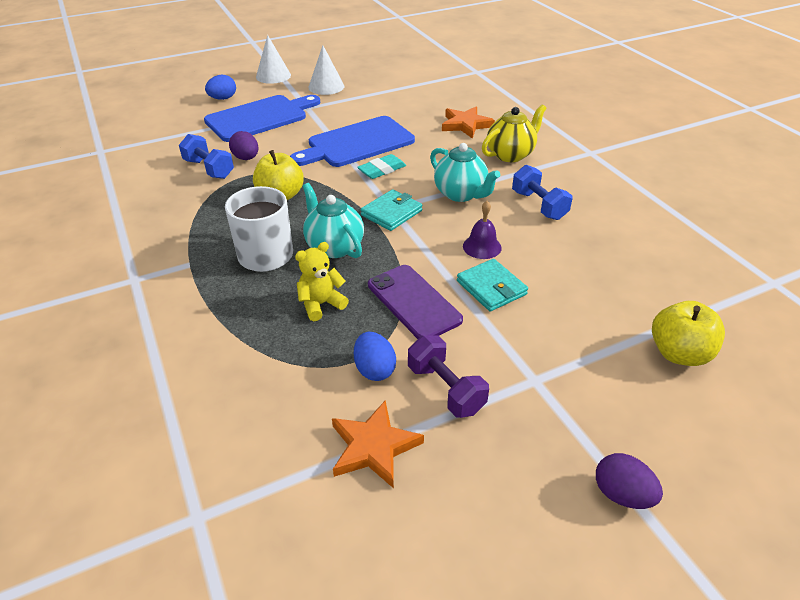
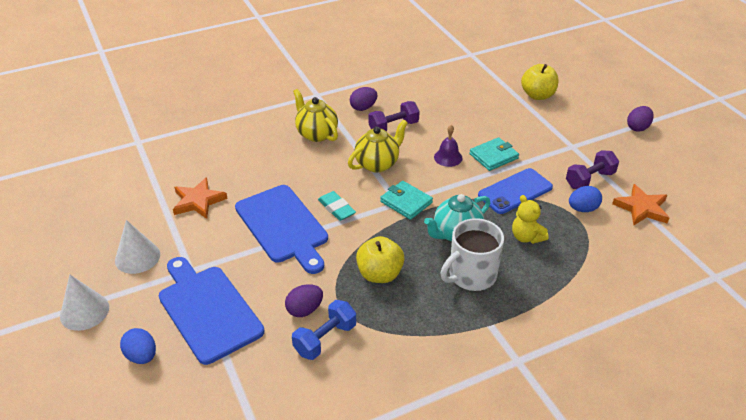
camera: 90 degrees left, 0 degrees up
purple phone [368,265,463,339] -> blue phone [478,168,553,214]
turquoise teapot [430,143,500,202] -> yellow teapot [348,119,408,172]
orange star [442,106,495,139] -> orange star moved to [173,177,227,219]
blue dumbbell [512,165,573,220] -> purple dumbbell [368,101,420,131]
none -> purple egg [350,87,377,111]

